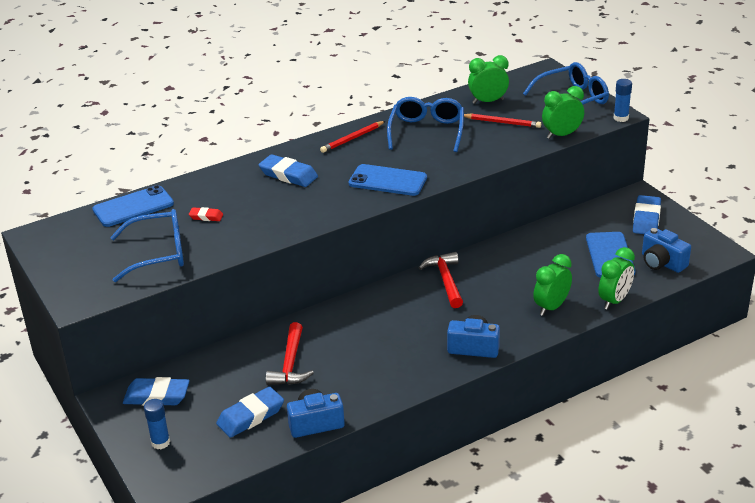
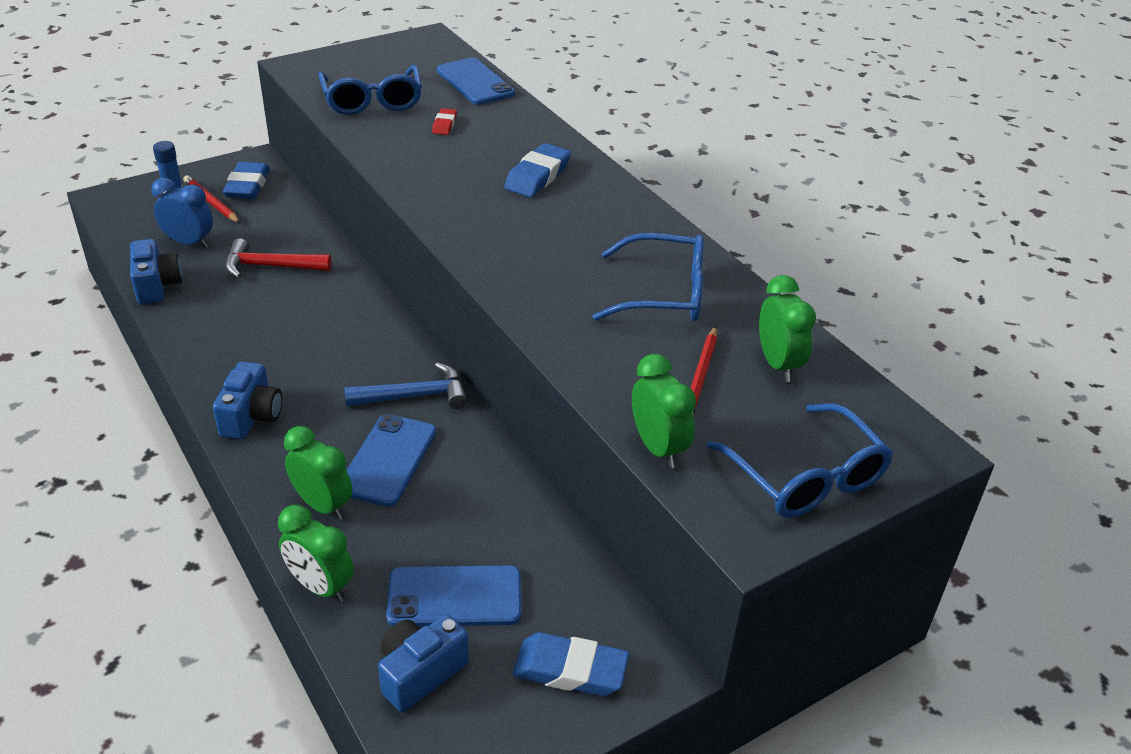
camera: 85 degrees right, 5 degrees up
blue eraser [216,387,284,438] -> blue clock [151,178,213,248]
red pencil [320,121,385,153] -> red pencil moved to [183,175,240,223]
blue phone [349,164,427,196] -> blue phone moved to [346,414,436,507]
red hammer [419,252,463,308] -> blue hammer [344,362,467,409]
blue glue stick [614,79,632,122] -> none

